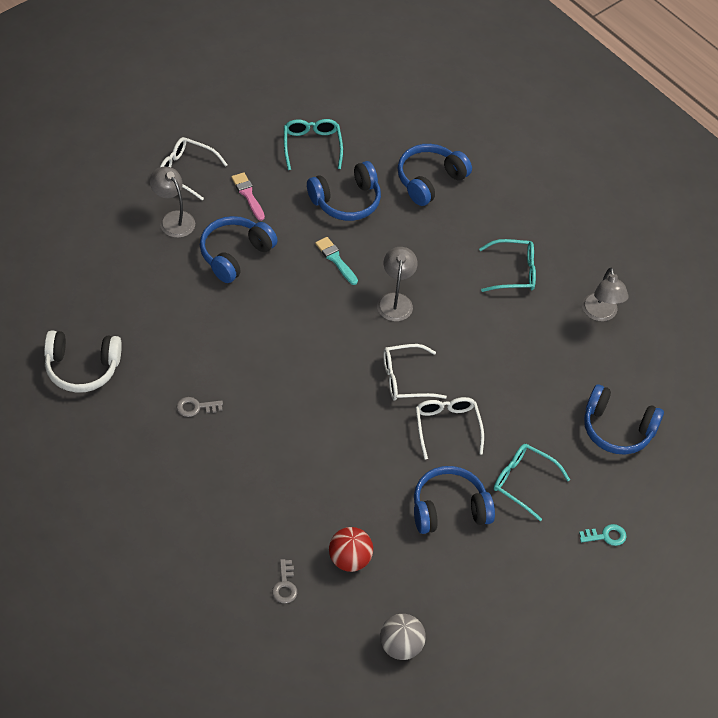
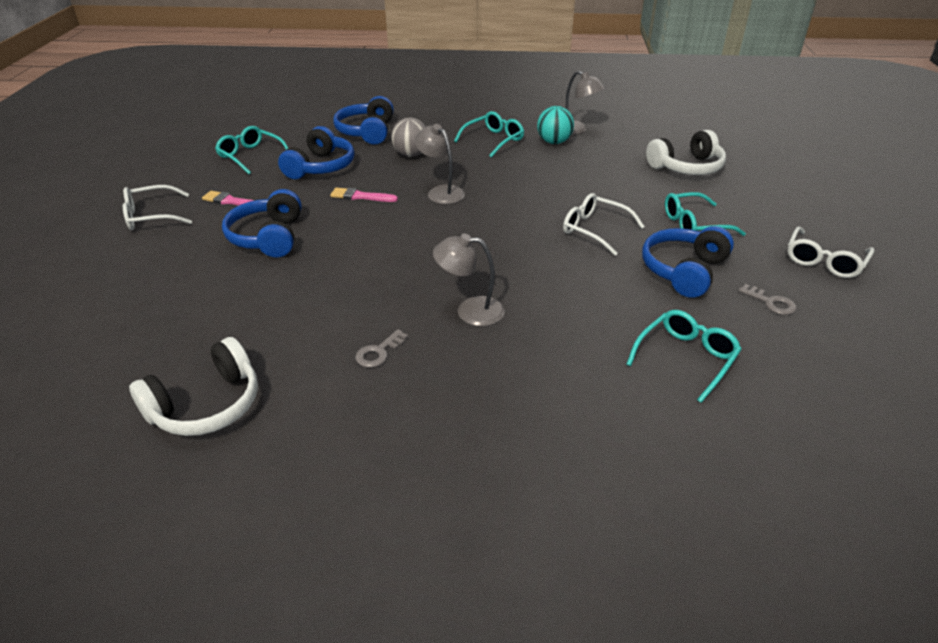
camera: 40 degrees left, 15 degrees down
grey lamp [150,167,195,238] -> grey lamp moved to [433,233,505,326]
grey key [272,559,297,604] -> grey key moved to [738,284,797,315]
turquoise brush [315,237,358,285] -> pink brush [330,188,398,202]
red ball [329,527,373,572] -> turquoise glasses [626,310,742,403]
grey ball [380,614,426,660] -> grey ball moved to [391,118,426,157]
white glasses [383,344,447,401] -> white glasses moved to [787,227,874,278]
turquoise key [579,524,627,546] -> none
blue headphones [584,385,664,454] -> white headphones [646,130,726,175]
none -> turquoise ball [537,106,574,144]

